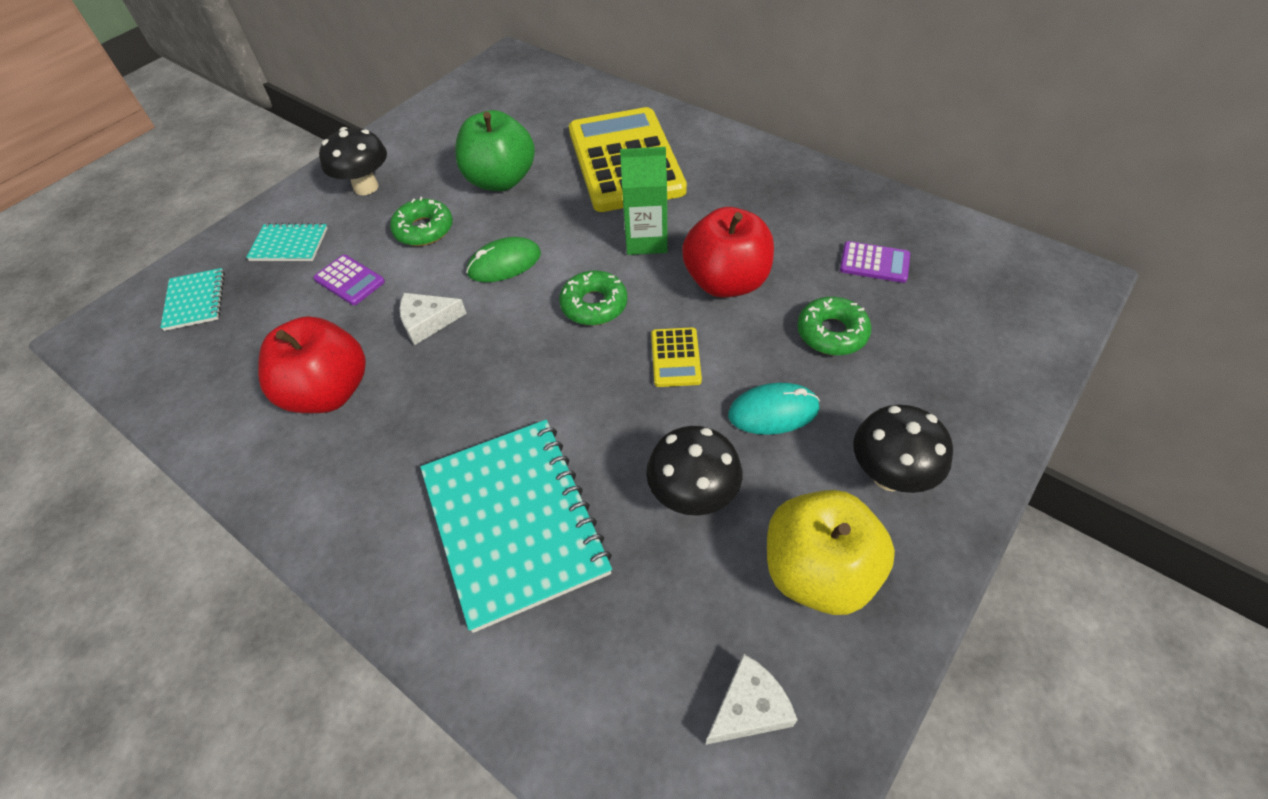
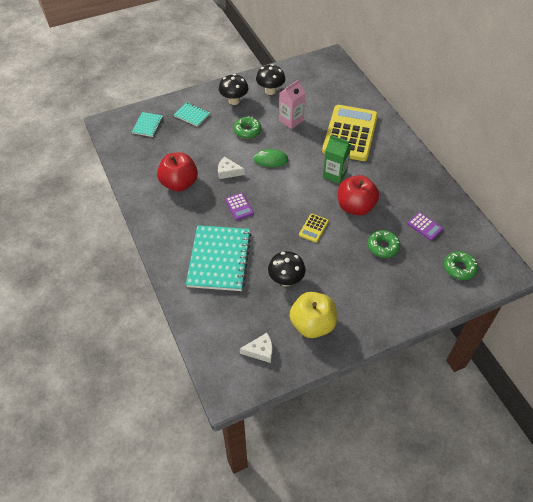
camera: 25 degrees right, 0 degrees up
purple calculator [314,255,385,305] -> purple calculator moved to [225,193,254,220]
green apple [455,110,535,191] -> pink carton [279,80,305,129]
green donut [559,270,627,325] -> green donut moved to [444,251,478,280]
turquoise mouse [728,383,820,435] -> none
black mushroom [853,405,953,493] -> black mushroom moved to [256,64,285,95]

